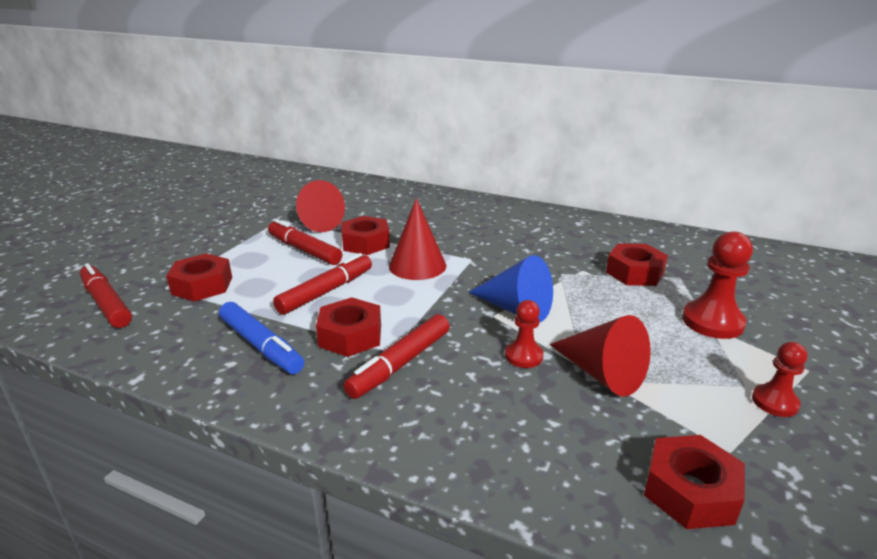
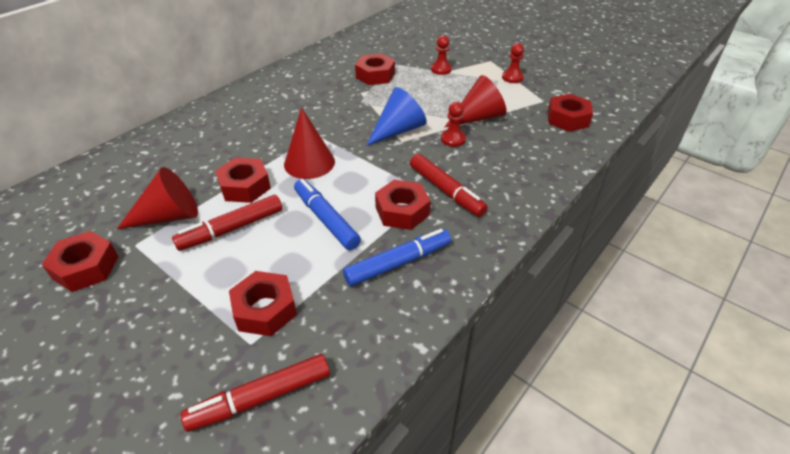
camera: 75 degrees left, 15 degrees up
red marker [273,253,372,315] -> blue marker [294,179,361,250]
red pawn [682,231,753,339] -> red pawn [431,35,452,75], size x0.60
none -> red nut [42,231,119,292]

